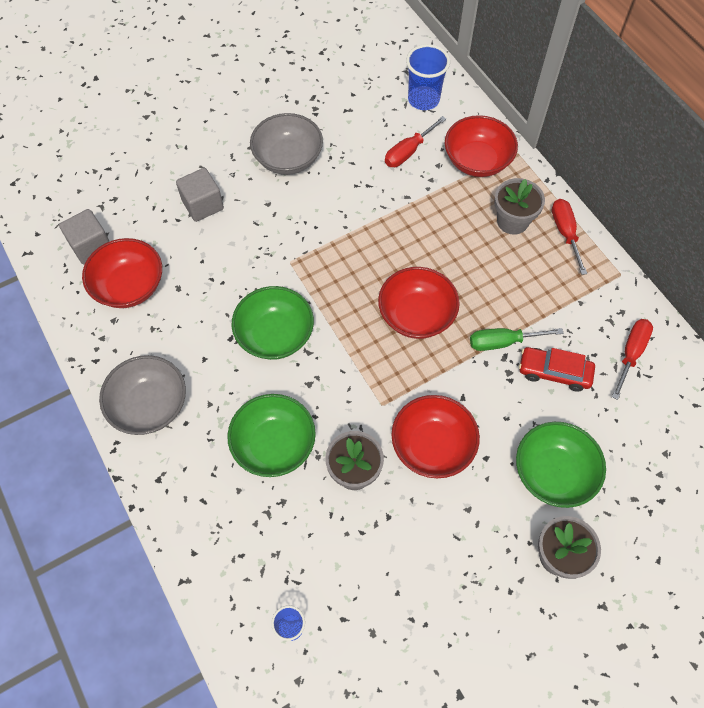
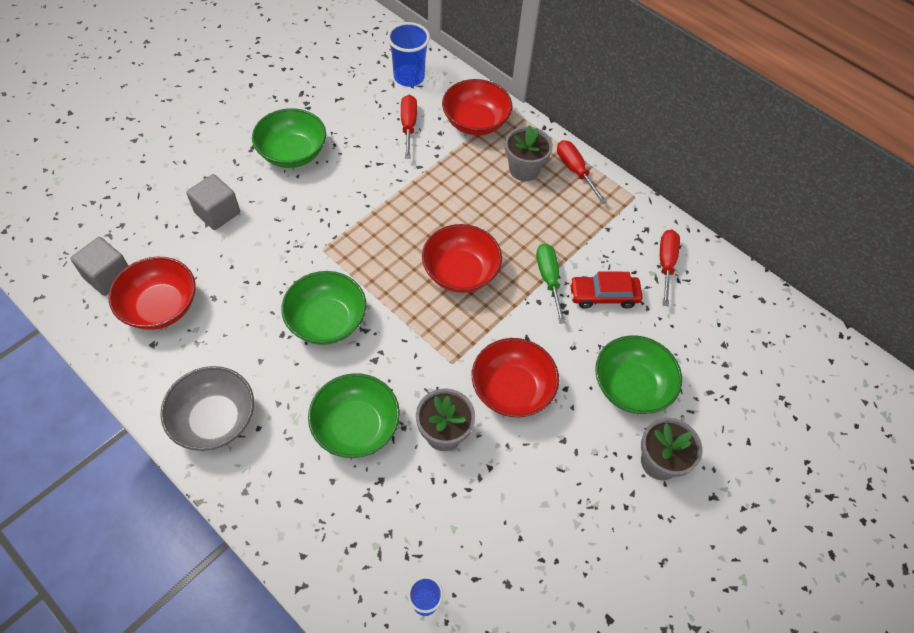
camera: 20 degrees left, 5 degrees down
grey bowl [250,113,323,175] -> green bowl [252,108,326,168]
red screwdriver [385,116,446,167] -> red screwdriver turned 150 degrees clockwise [401,95,417,159]
green screwdriver [470,328,564,351] -> green screwdriver turned 105 degrees clockwise [536,243,566,324]

